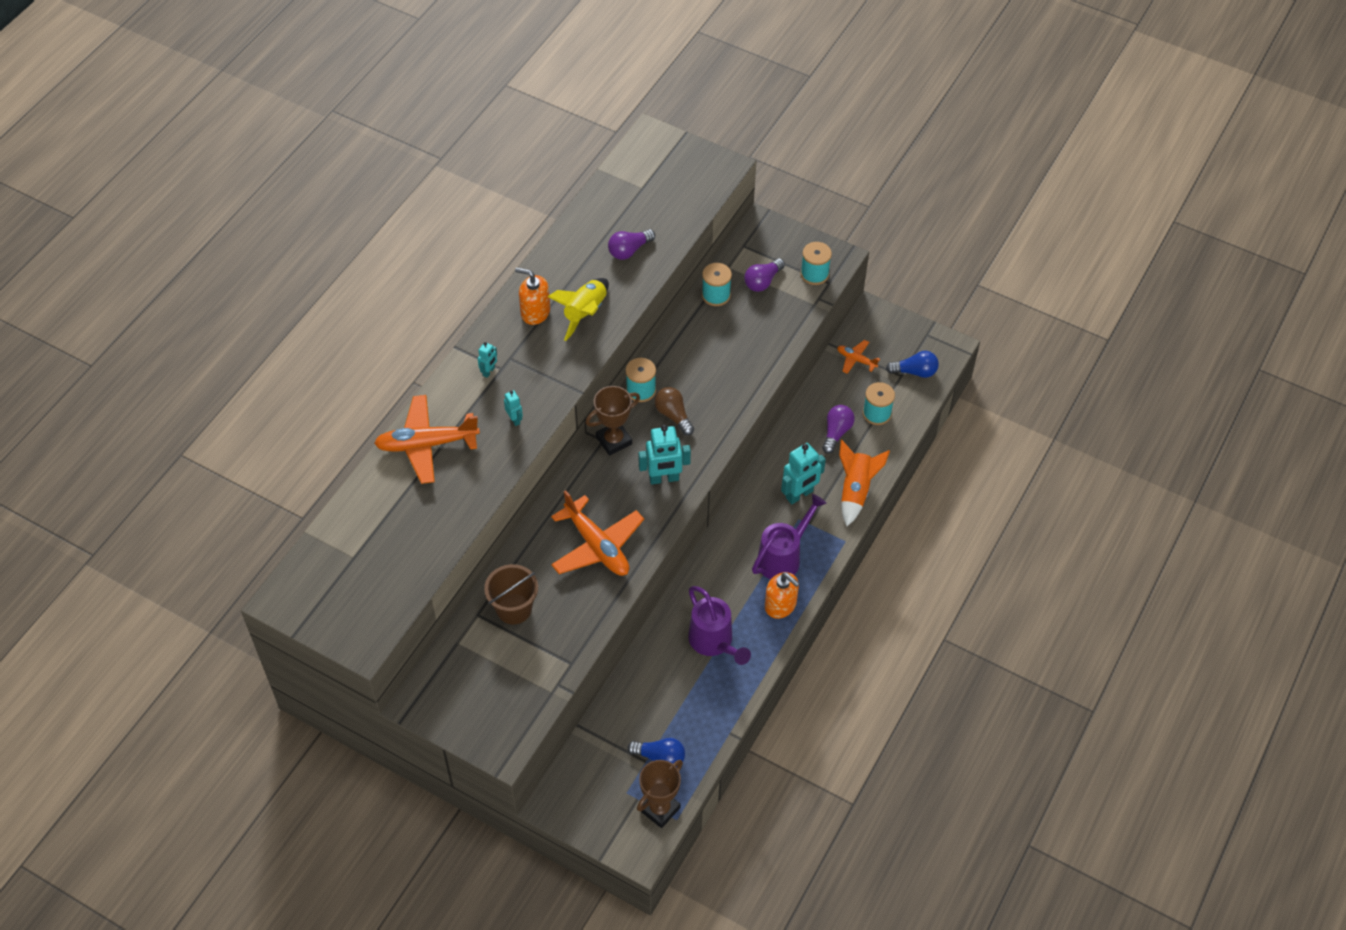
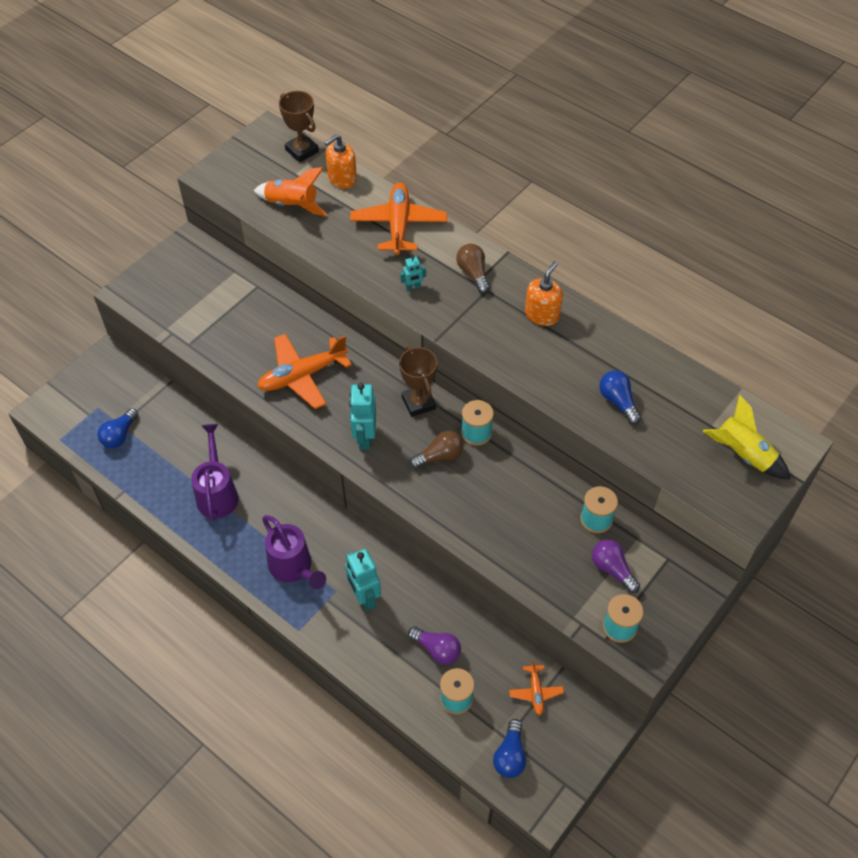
camera: 100 degrees right, 0 degrees up
turquoise robot [478,342,497,378] -> brown light bulb [456,244,490,294]
brown bucket [484,564,538,625] -> none
yellow rocket [547,278,609,341] -> yellow rocket moved to [702,394,791,480]
purple light bulb [608,229,655,260] -> blue light bulb [599,370,641,425]
brown trophy [637,760,683,828] -> brown trophy moved to [279,91,319,163]
purple watering can [688,586,751,665] -> purple watering can turned 105 degrees clockwise [191,424,239,521]
orange soap dispenser [765,572,800,619] -> orange soap dispenser moved to [324,134,357,189]
orange plane [837,340,880,374] -> orange plane turned 135 degrees clockwise [509,659,564,715]
orange rocket [839,440,890,526] -> orange rocket moved to [254,167,327,216]

